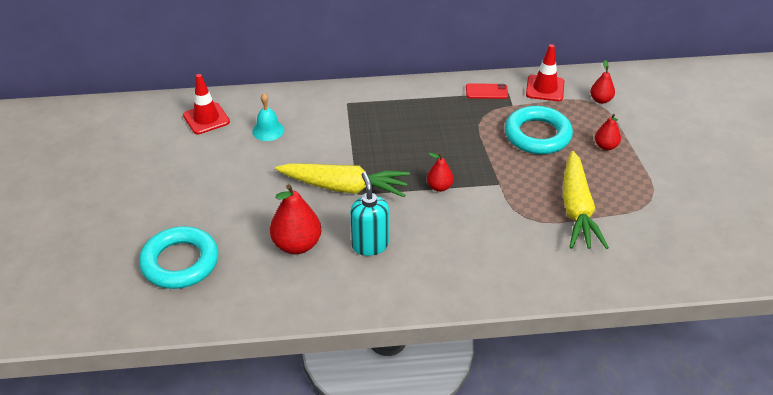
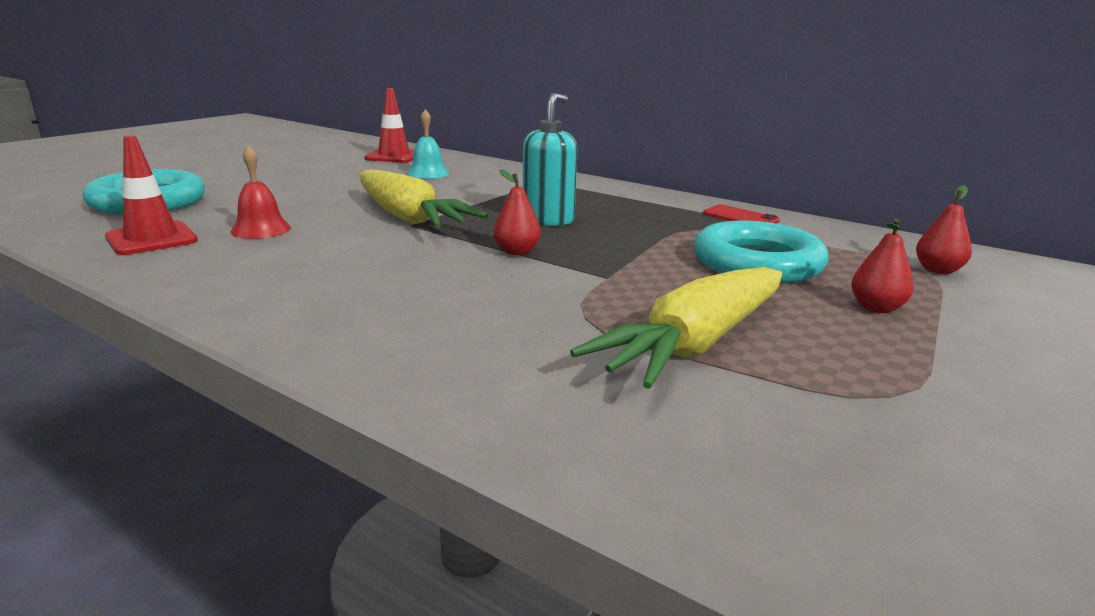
camera: 40 degrees right, 20 degrees down
red pear [270,184,322,254] -> red bell [230,145,291,239]
turquoise soap dispenser [350,172,389,256] -> turquoise soap dispenser moved to [523,93,578,226]
red traffic cone [526,44,564,101] -> red traffic cone moved to [105,136,198,255]

